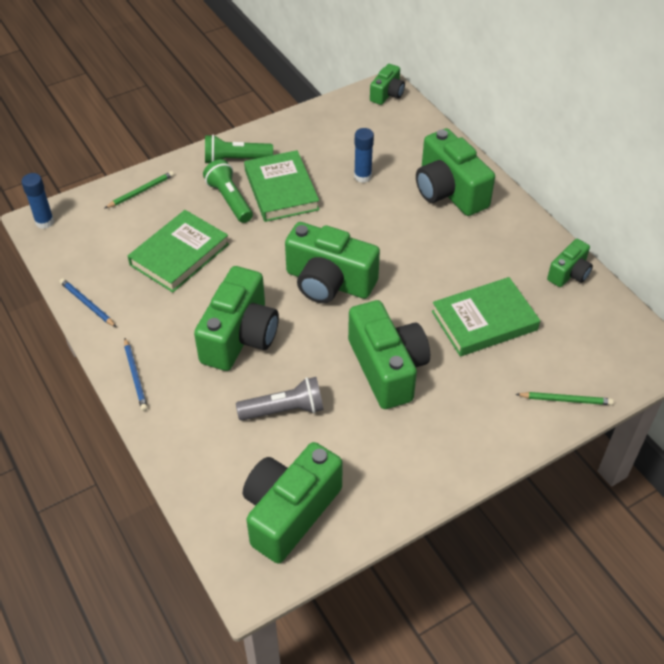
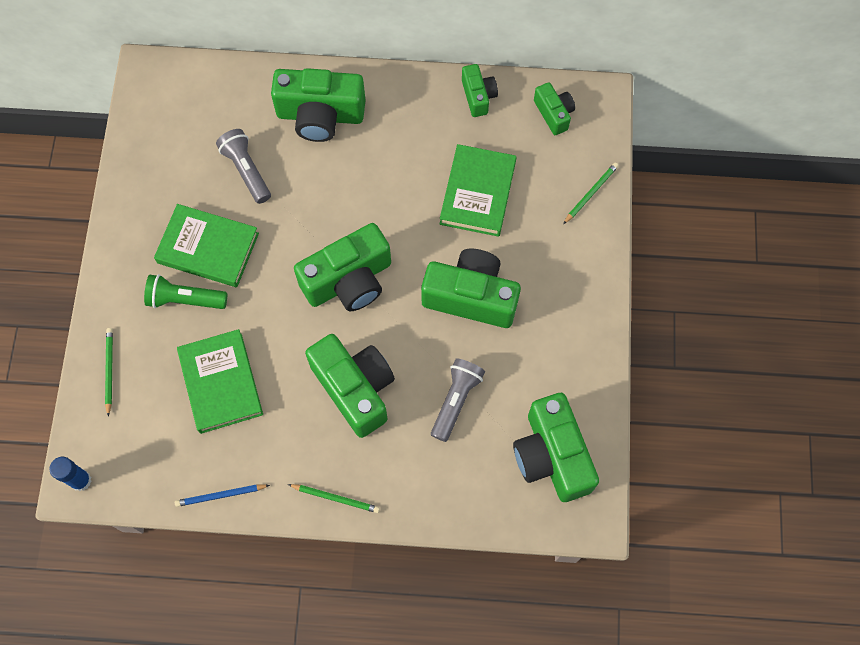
camera: 55 degrees left, 20 degrees up
blue pencil [124,338,148,411] -> green pencil [288,484,380,513]
green flashlight [205,134,273,163] -> none
blue glue stick [354,128,374,183] -> grey flashlight [216,129,271,204]
green camera [370,64,405,105] -> green camera moved to [534,82,575,135]

